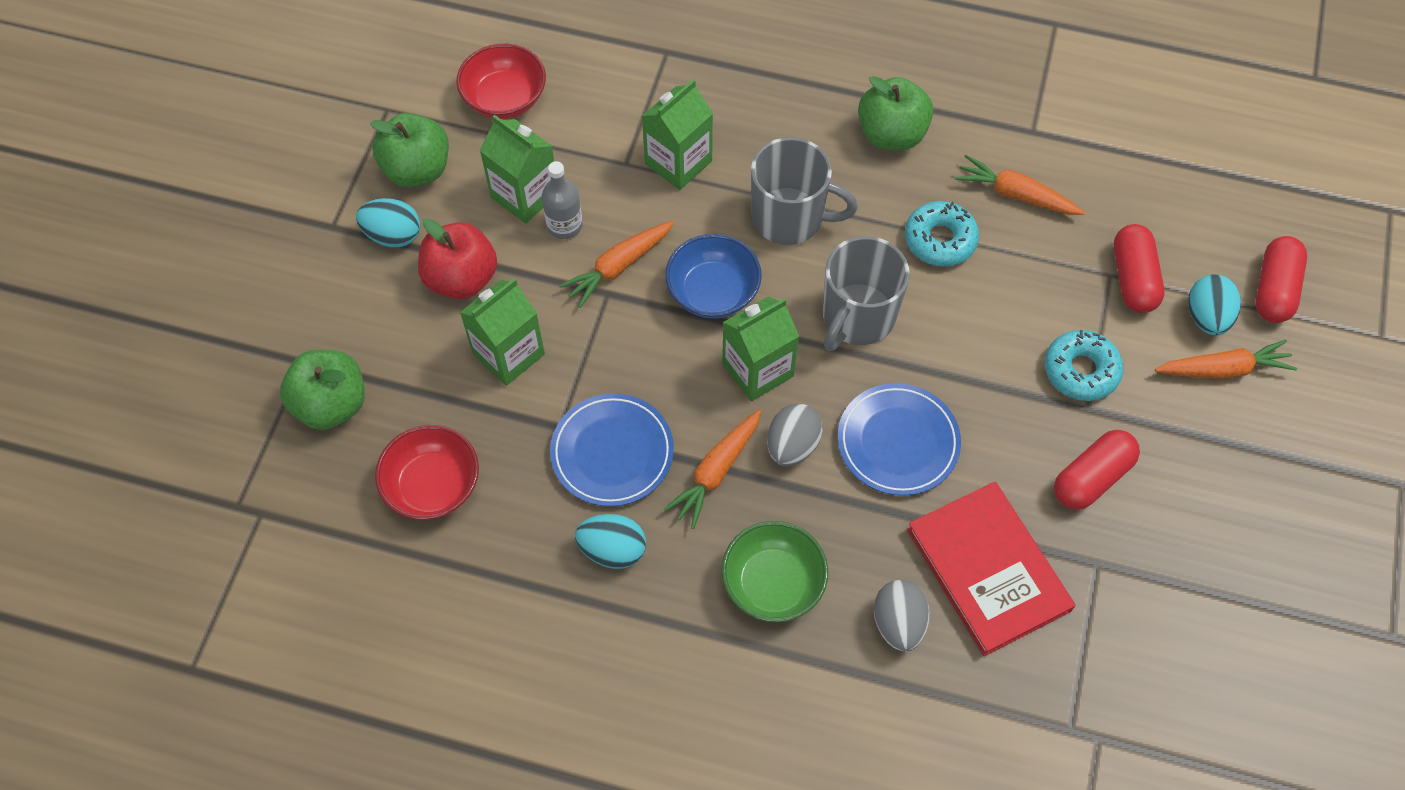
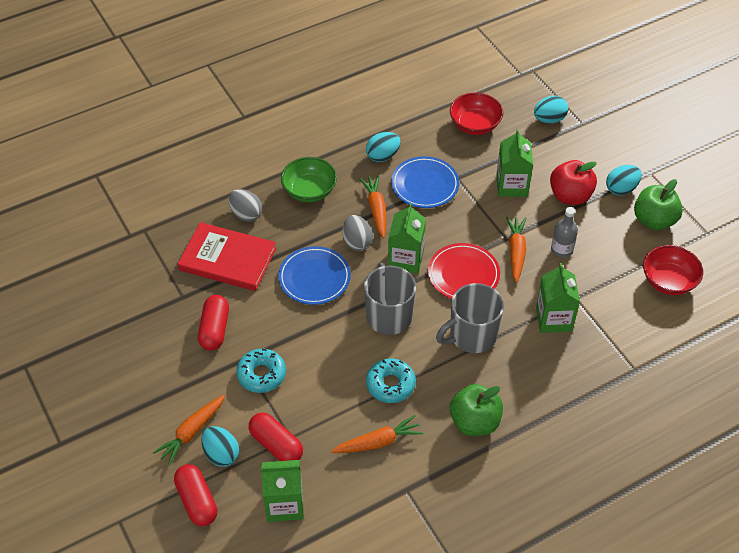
camera: 135 degrees right, 10 degrees down
green apple [280,350,365,430] -> turquoise egg [534,96,568,123]
green carton [480,115,554,223] -> green carton moved to [261,460,304,522]
blue bowl [665,234,762,319] -> red plate [428,243,500,299]

